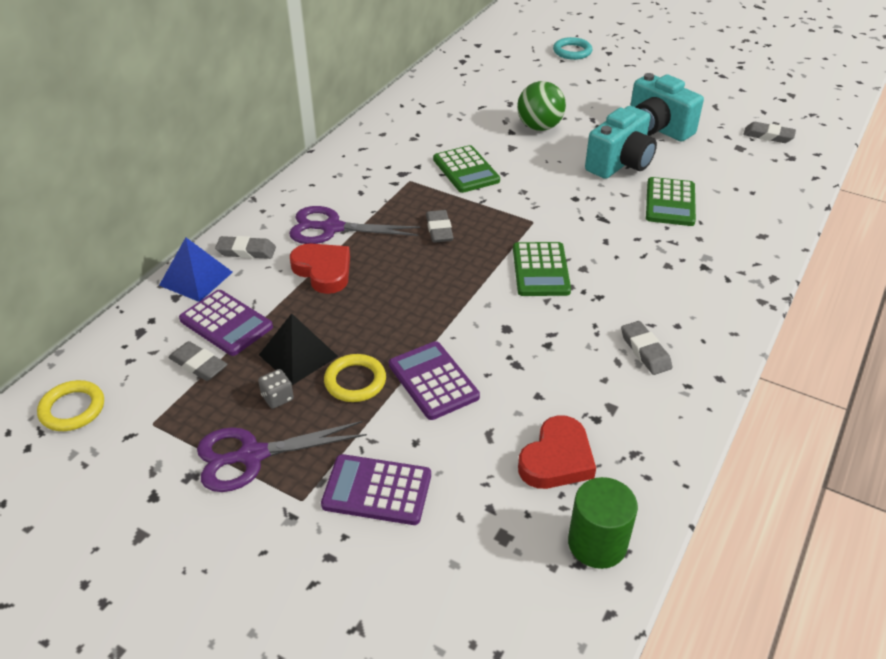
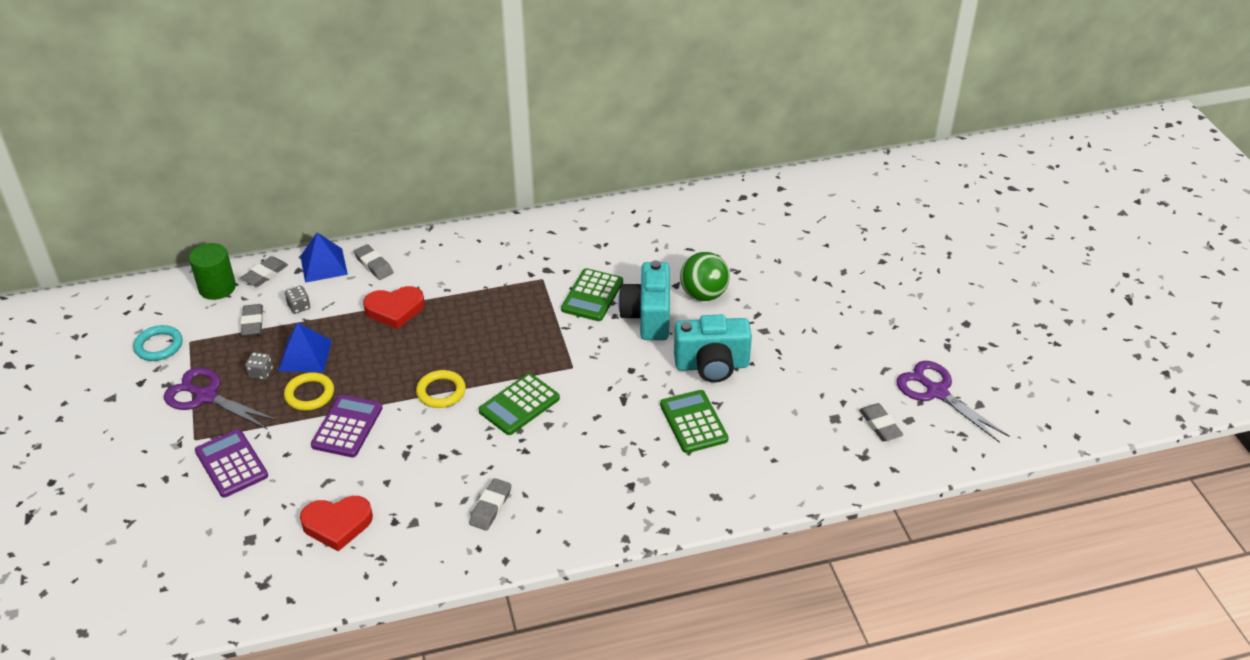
camera: 45 degrees right, 0 degrees up
yellow ring [37,380,104,431] -> yellow ring moved to [416,370,466,408]
purple calculator [179,290,273,356] -> grey dice [285,286,310,314]
black pyramid [259,313,338,385] -> blue pyramid [278,322,332,372]
purple scissors [289,206,420,244] -> purple scissors moved to [896,361,1009,443]
red heart [290,243,350,294] -> red heart turned 75 degrees clockwise [363,286,425,329]
grey eraser [426,210,454,243] -> grey eraser moved to [241,256,288,287]
turquoise ring [553,37,592,60] -> turquoise ring moved to [133,325,183,361]
green cylinder [568,477,638,569] -> green cylinder moved to [189,243,236,300]
turquoise camera [630,73,704,142] -> turquoise camera moved to [618,260,670,340]
green calculator [646,177,696,226] -> green calculator turned 105 degrees clockwise [660,390,728,453]

